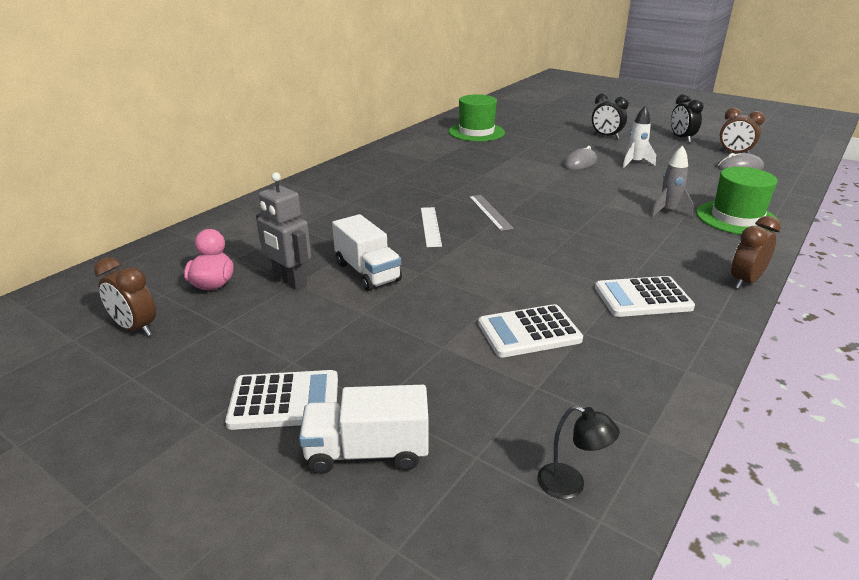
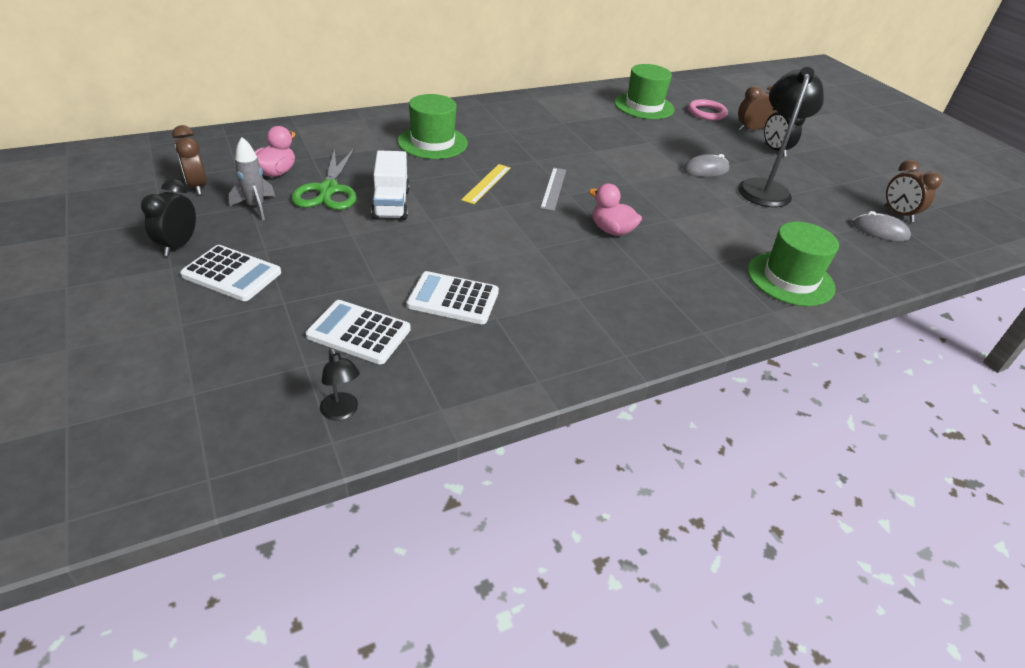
camera: 25 degrees right, 10 degrees up
grey robot [256,172,311,290] -> green scissors [291,148,357,210]
white truck [299,385,429,474] -> none
white ruler [421,207,442,247] -> yellow ruler [461,164,511,204]
white calculator [595,276,695,317] -> white calculator moved to [306,300,411,364]
white rocket [622,105,656,168] -> black lamp [738,67,824,207]
grey rocket [651,145,694,217] -> grey rocket moved to [229,137,275,220]
black clock [671,94,704,143] -> black clock moved to [141,179,196,256]
brown clock [731,216,781,289] -> brown clock moved to [738,85,776,131]
none -> green hat [398,94,468,159]
none -> pink duck [589,184,642,236]
none -> pink ring [688,99,728,121]

